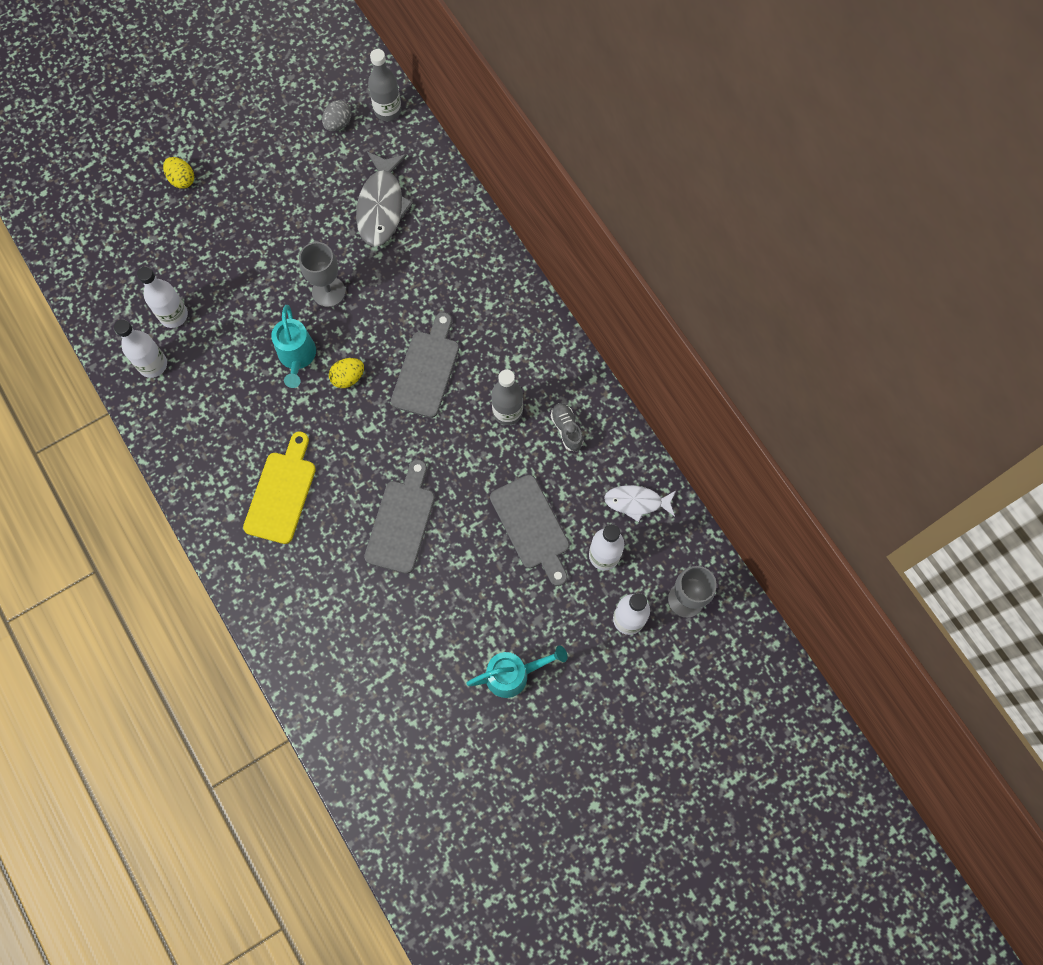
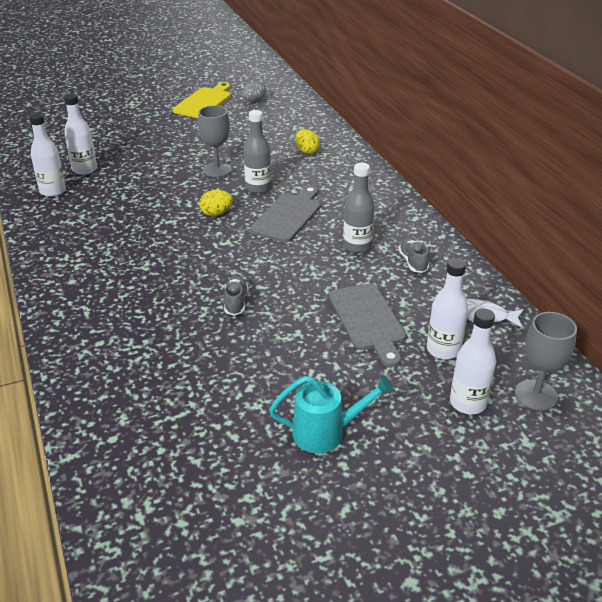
camera: 10 degrees right, 35 degrees down
yellow egg [163,157,194,189] -> yellow egg moved to [295,129,320,154]
yellow cutting board [243,431,316,544] -> yellow cutting board moved to [173,82,231,118]
turquoise watering can [271,305,316,388] -> none
grey fish [356,152,413,247] -> none
grey cutting board [364,460,435,574] -> grey shoe [224,276,248,316]
grey bottle [368,49,401,121] -> grey bottle moved to [244,110,271,193]

